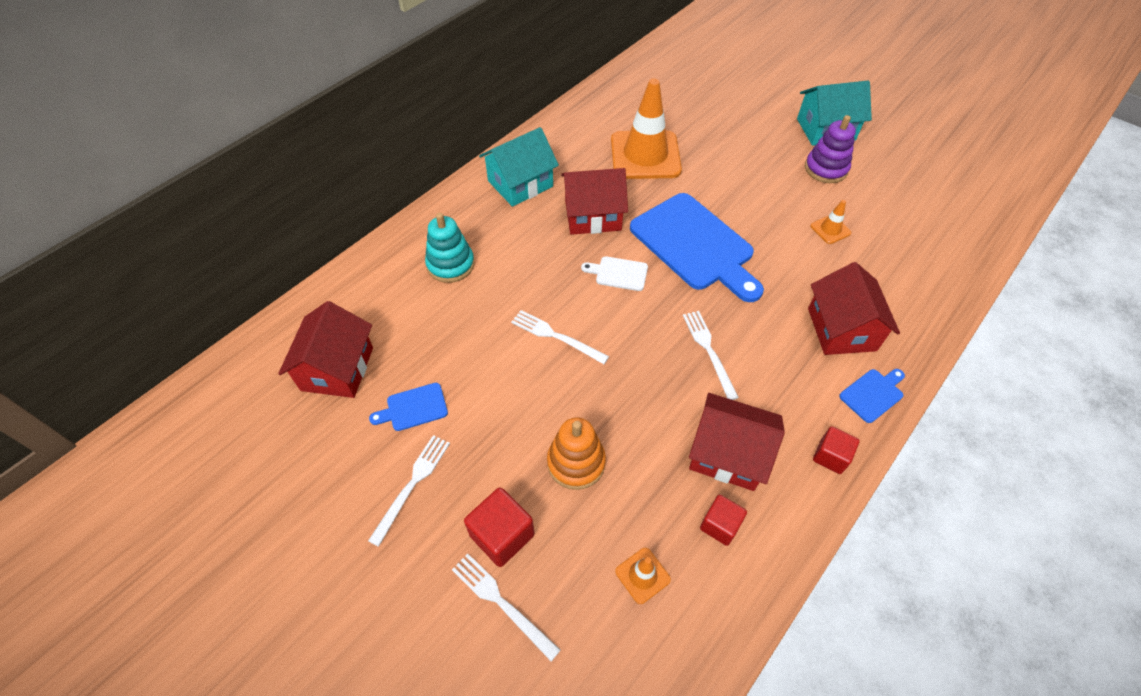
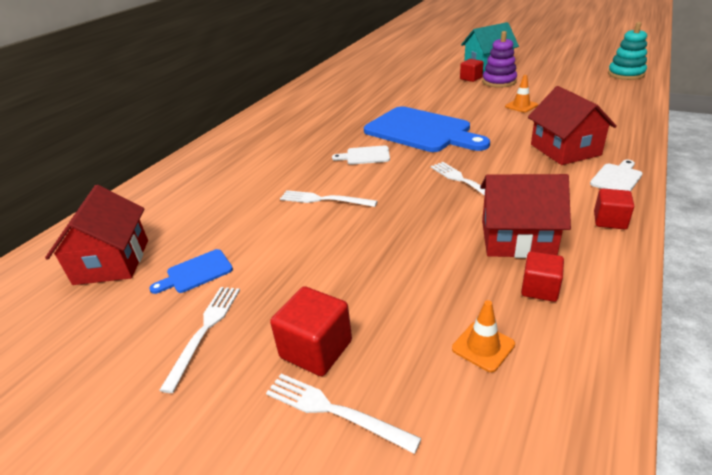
camera: 10 degrees left, 20 degrees down
turquoise stacking toy [425,213,475,283] -> turquoise stacking toy moved to [608,22,647,80]
turquoise house [479,127,559,207] -> none
orange stacking toy [547,417,606,490] -> none
red house [561,168,628,235] -> none
orange traffic cone [611,78,682,179] -> none
blue cutting board [839,369,905,423] -> white cutting board [590,160,643,191]
none -> red cube [460,59,484,82]

